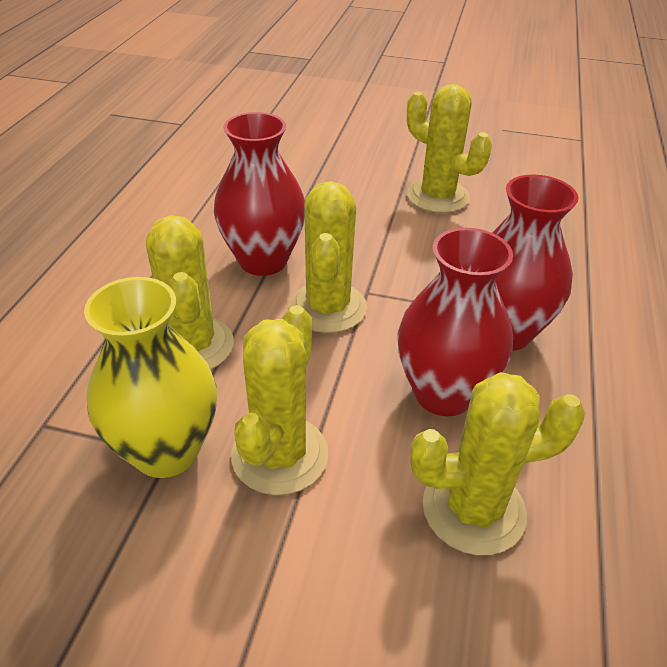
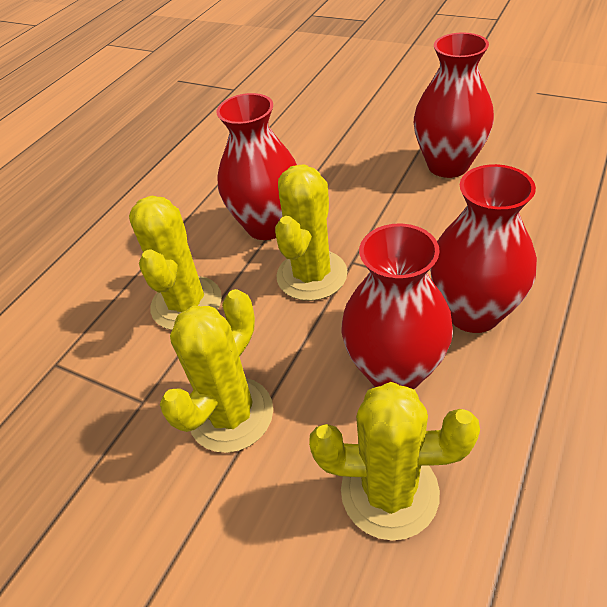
camera: 20 degrees right, 5 degrees up
yellow vase [84,277,217,478] -> none
yellow cactus [407,84,492,213] -> red vase [414,32,494,178]

